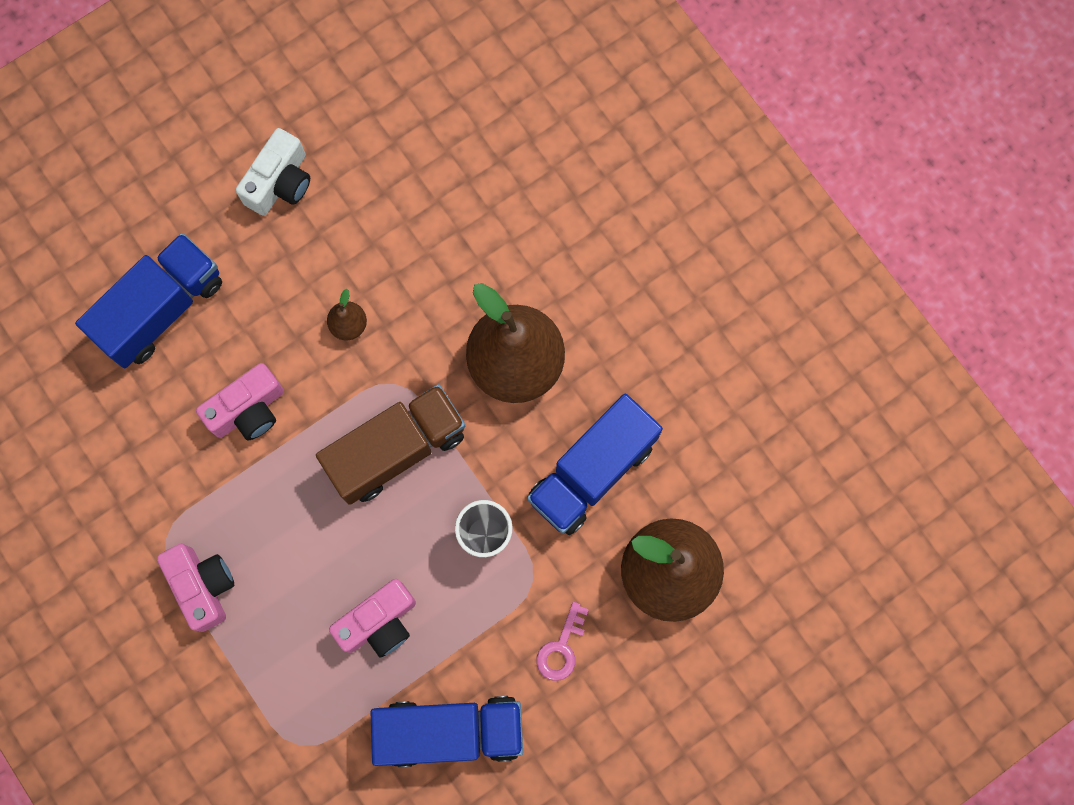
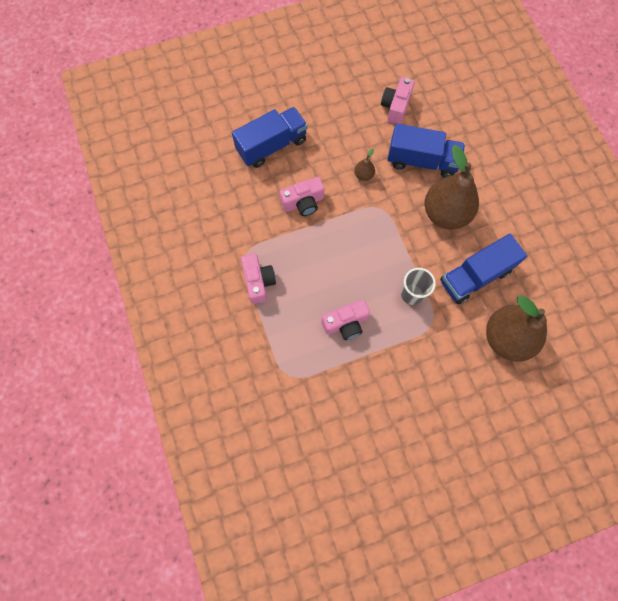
camera: 15 degrees right, 5 degrees down
white camera [236,128,310,216] -> none
brown truck [316,384,466,505] -> none
blue truck [371,696,523,767] -> blue truck moved to [388,124,465,178]
pink key [536,602,589,681] -> none
none -> pink camera [381,77,415,124]

